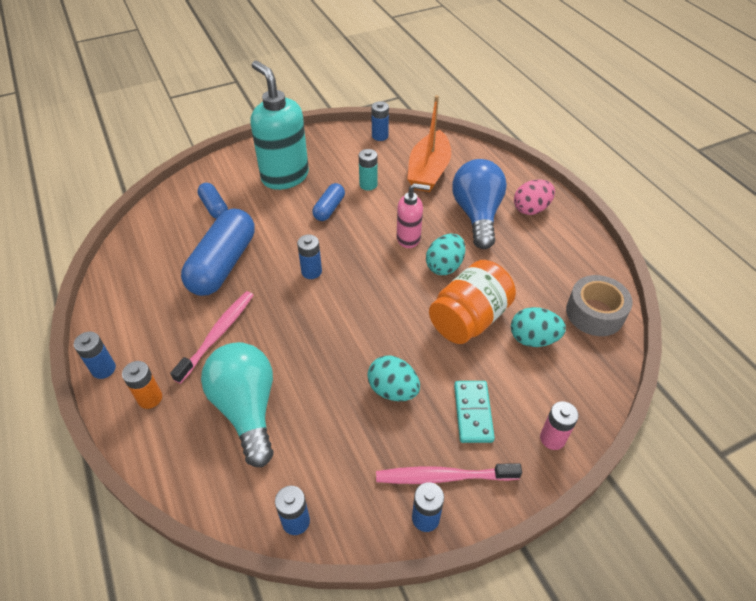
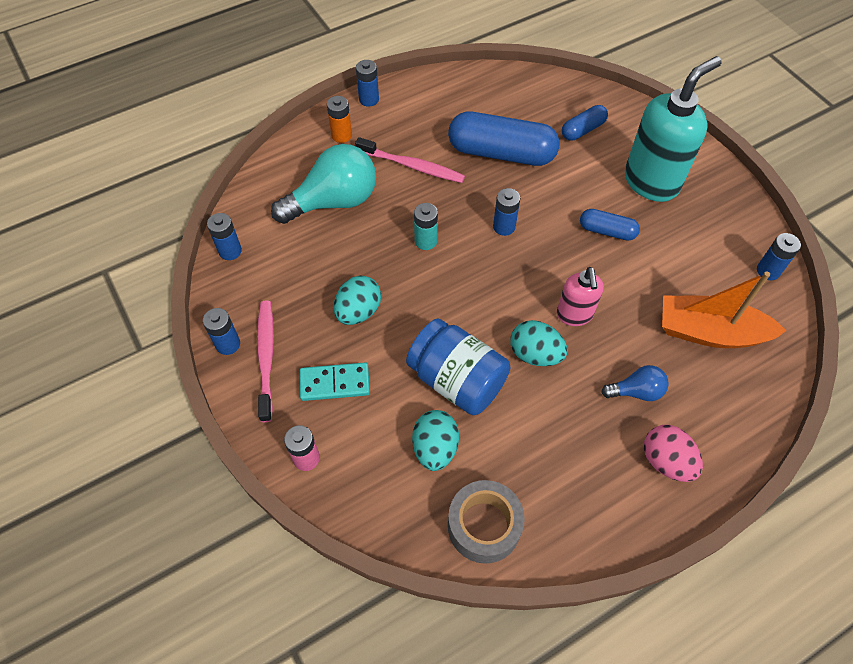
camera: 85 degrees right, 10 degrees up
turquoise battery [359,149,377,190] -> turquoise battery moved to [414,203,438,250]
orange jar [429,260,516,344] -> blue jar [406,318,511,415]
blue light bulb [452,159,507,249] -> blue light bulb [601,365,669,401], size x0.50

